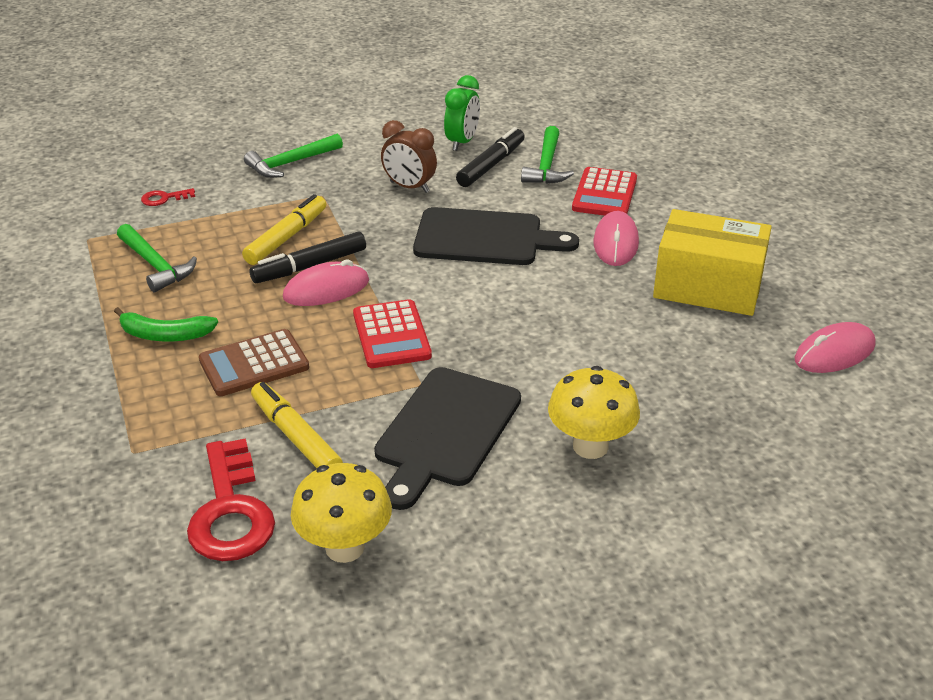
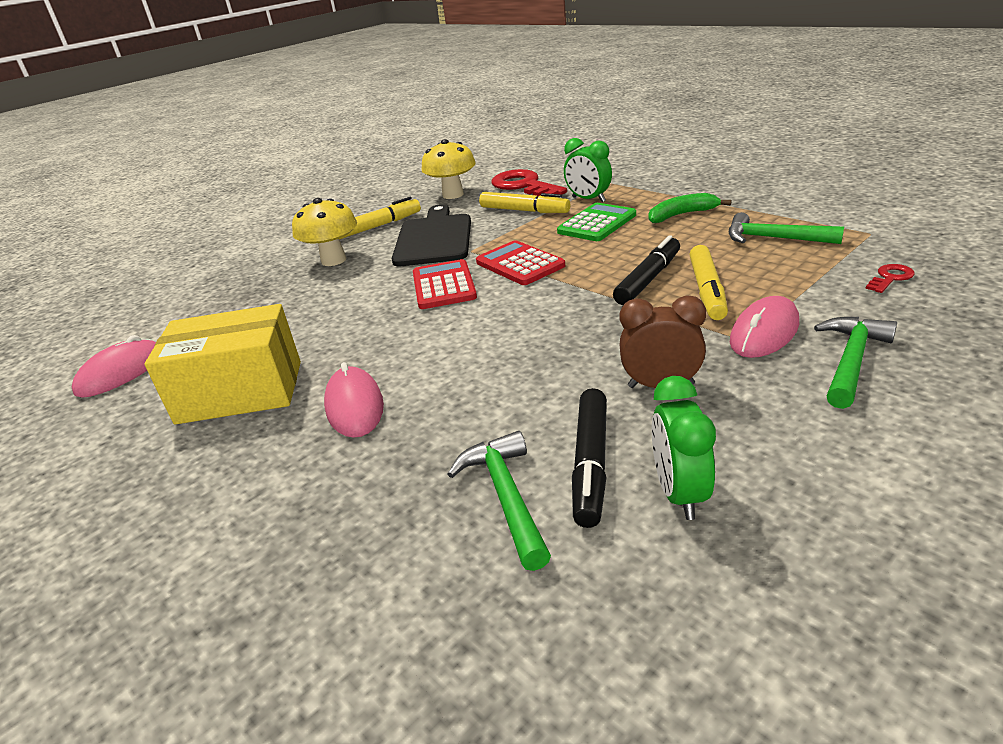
camera: 160 degrees right, 5 degrees down
brown calculator [199,329,309,396] -> green calculator [557,203,636,241]
pink mouse [283,260,369,306] -> pink mouse moved to [730,296,799,358]
black cutting board [413,207,579,265] -> none
red calculator [572,167,637,216] -> red calculator moved to [413,259,477,309]
none -> yellow marker [339,197,421,240]
none -> green clock [564,138,612,202]

